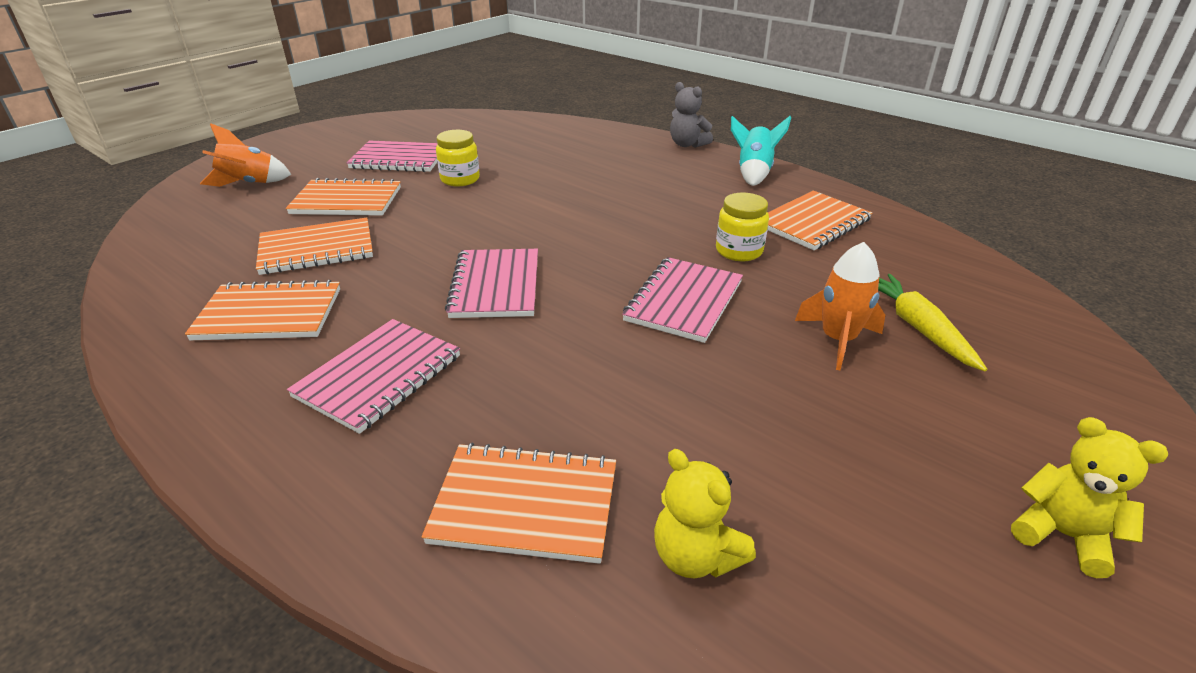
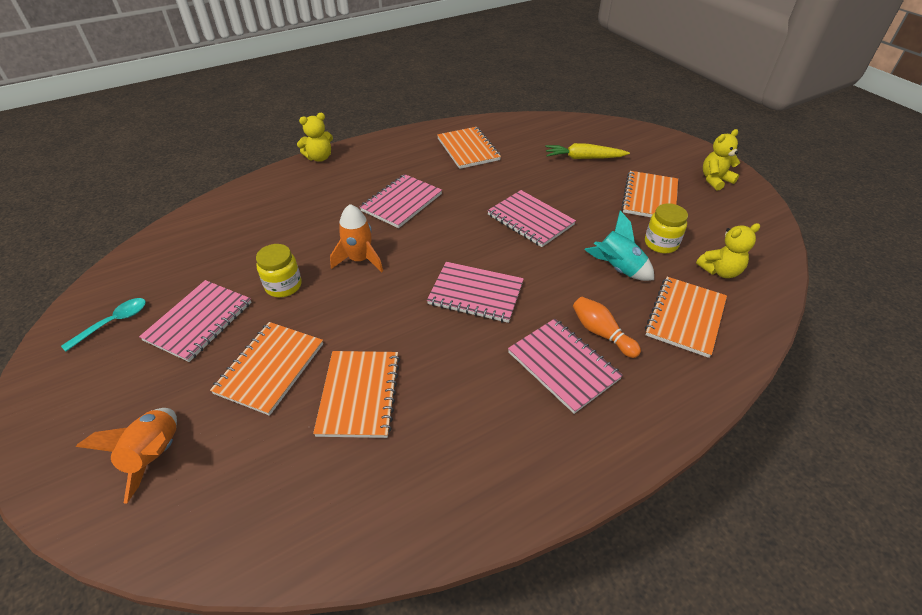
camera: 70 degrees left, 10 degrees up
orange notebook [185,280,340,340] -> orange notebook moved to [621,171,678,217]
grey teddy bear [670,82,713,148] -> yellow teddy bear [297,113,333,162]
yellow jar [716,193,769,261] -> yellow jar moved to [645,203,688,253]
turquoise rocket [731,116,791,186] -> turquoise rocket moved to [584,211,654,281]
orange rocket [795,242,885,370] -> orange rocket moved to [330,204,383,272]
none -> turquoise spoon [61,298,146,352]
none -> pink notebook [360,174,442,228]
none -> orange bowling pin [573,297,641,358]

